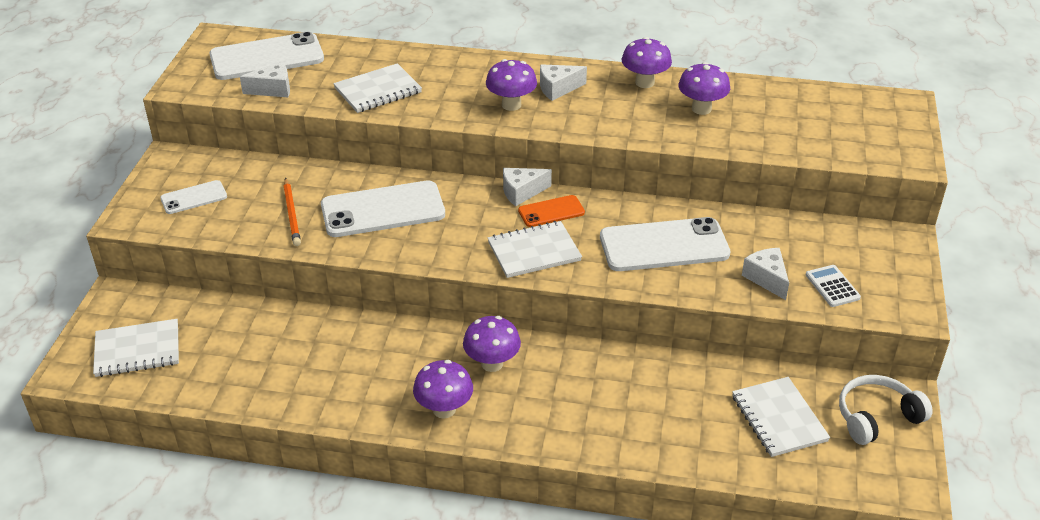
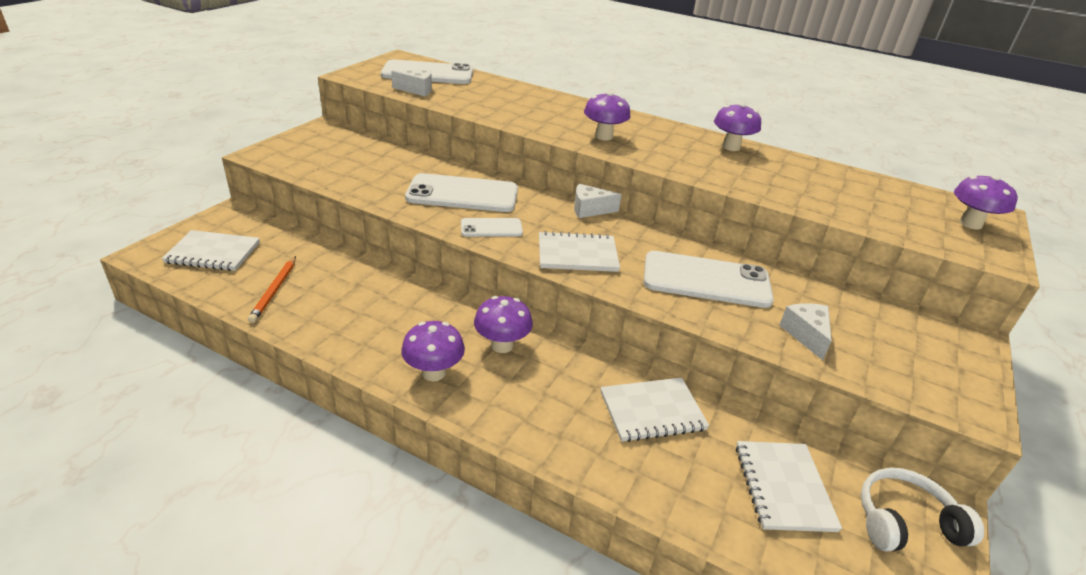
camera: 15 degrees right, 5 degrees down
white phone [160,180,227,214] -> white phone moved to [461,218,523,237]
orange pencil [283,178,301,246] -> orange pencil moved to [248,256,296,323]
white notebook [333,63,422,113] -> white notebook moved to [601,377,709,442]
orange phone [518,195,585,227] -> none
white cheese [540,64,587,101] -> none
purple mushroom [678,62,730,115] -> purple mushroom moved to [954,175,1018,229]
white calculator [806,265,861,307] -> none

